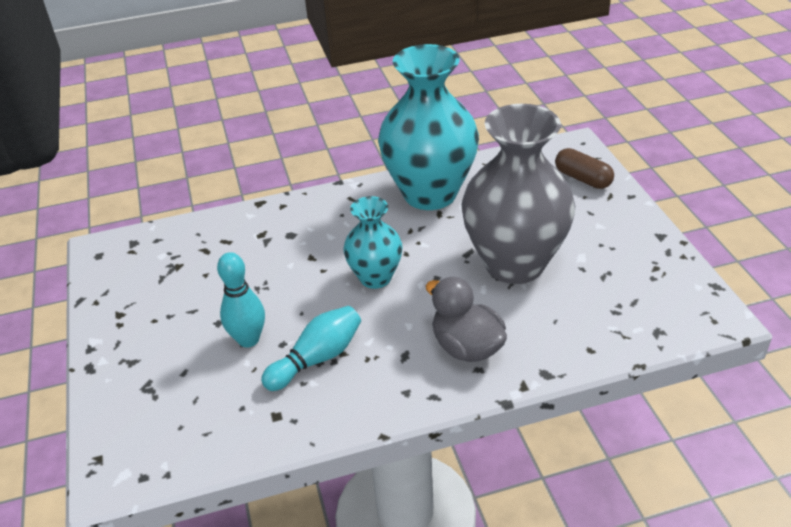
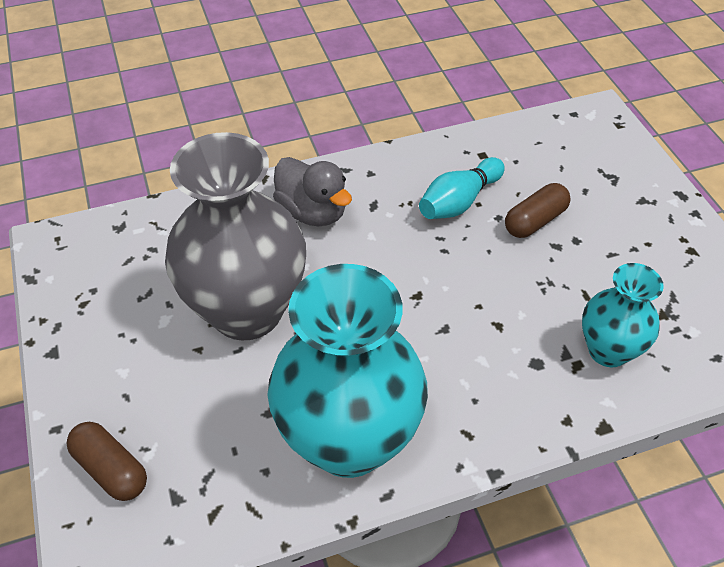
camera: 175 degrees right, 10 degrees up
turquoise bowling pin [217,252,265,348] -> brown capsule [505,183,571,238]
turquoise vase [344,196,402,289] -> turquoise vase moved to [582,263,664,367]

